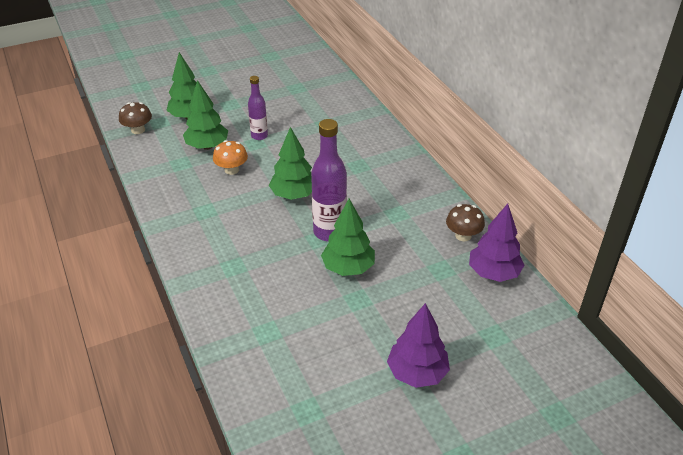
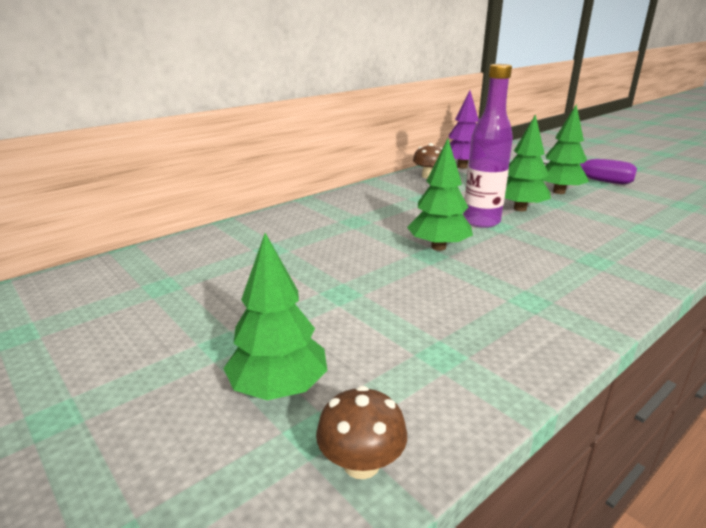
camera: 105 degrees left, 15 degrees down
green tree [183,80,228,150] -> green tree moved to [542,105,589,194]
orange mushroom [213,140,248,175] -> none
purple bottle [248,76,268,140] -> none
purple tree [387,303,450,388] -> purple screwdriver [543,159,637,184]

